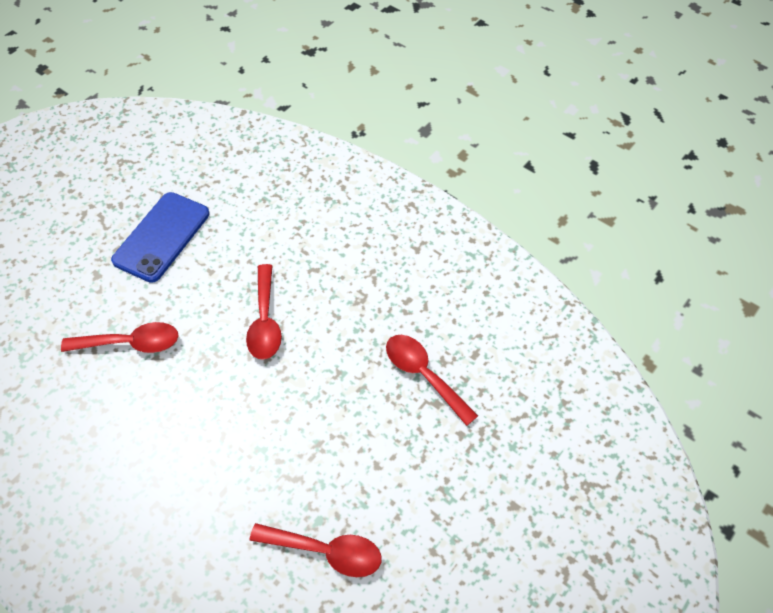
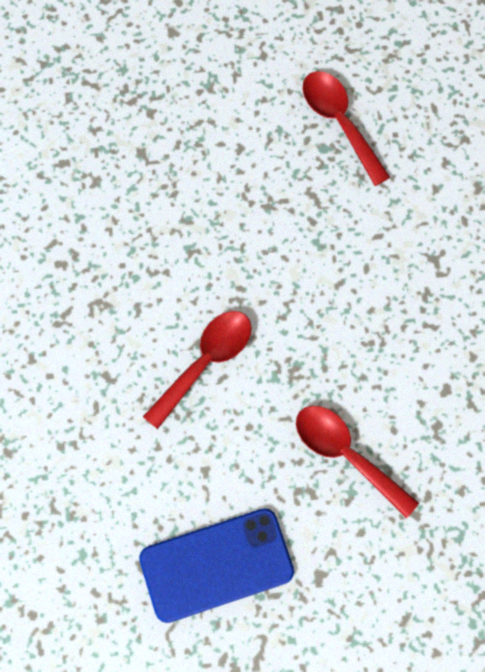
camera: 135 degrees left, 15 degrees up
red spoon [386,335,478,426] -> none

